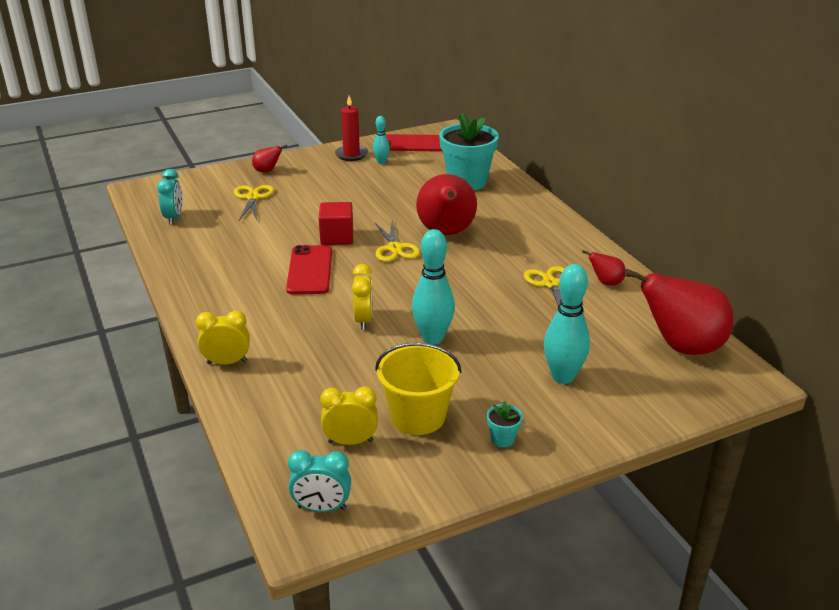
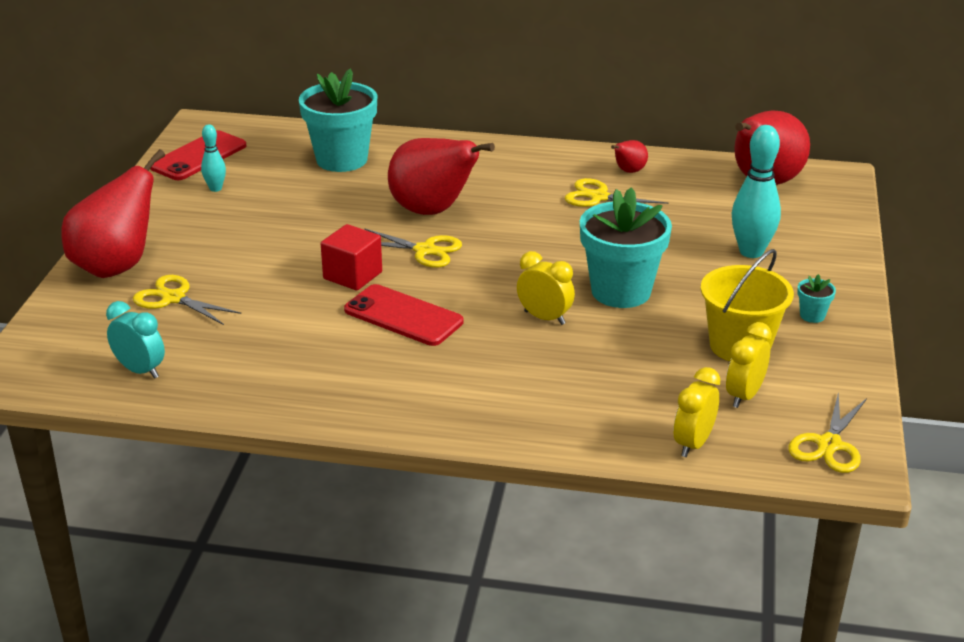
camera: 55 degrees left, 0 degrees up
yellow clock [196,310,250,365] -> yellow clock moved to [674,367,720,457]
red pear [252,145,287,173] -> red pear [62,149,165,278], size x2.24
turquoise clock [288,450,351,512] -> yellow scissors [788,391,867,473]
red candle [335,96,368,161] -> none
turquoise bowling pin [412,229,455,345] -> turquoise flower pot [580,187,672,308]

